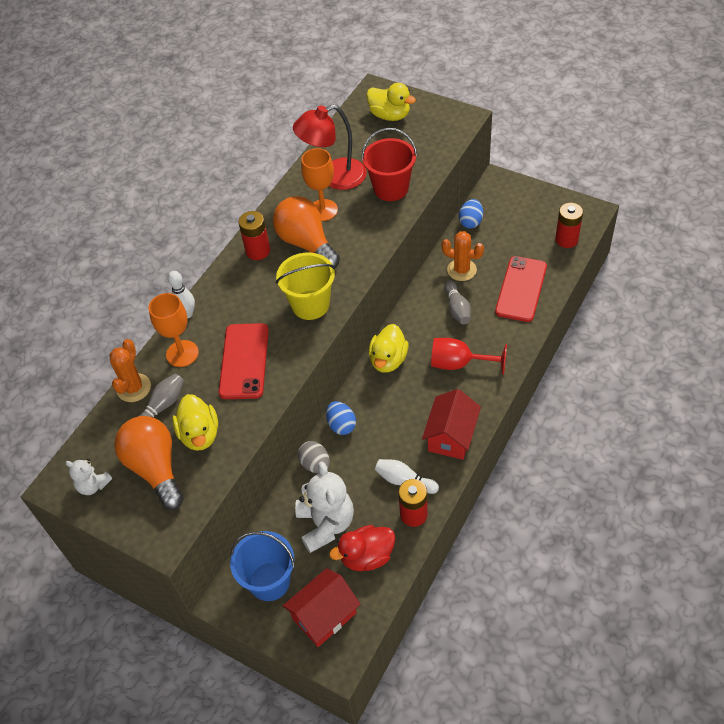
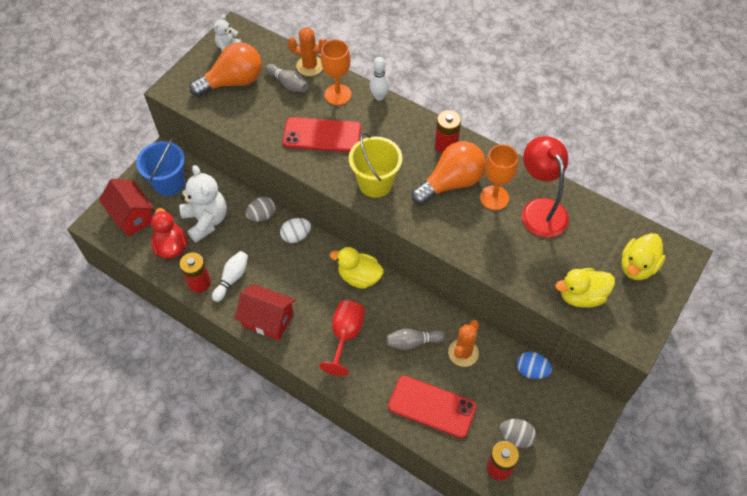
camera: 90 degrees right, 5 degrees up
yellow duck [172,394,218,451] -> yellow duck moved to [555,268,615,308]
white teddy bear [295,462,354,553] -> white teddy bear turned 105 degrees counterclockwise [179,165,227,243]
blue egg [326,401,356,435] -> white egg [280,218,311,243]
red bucket [362,128,417,201] -> none
none -> grey egg [500,419,536,448]

